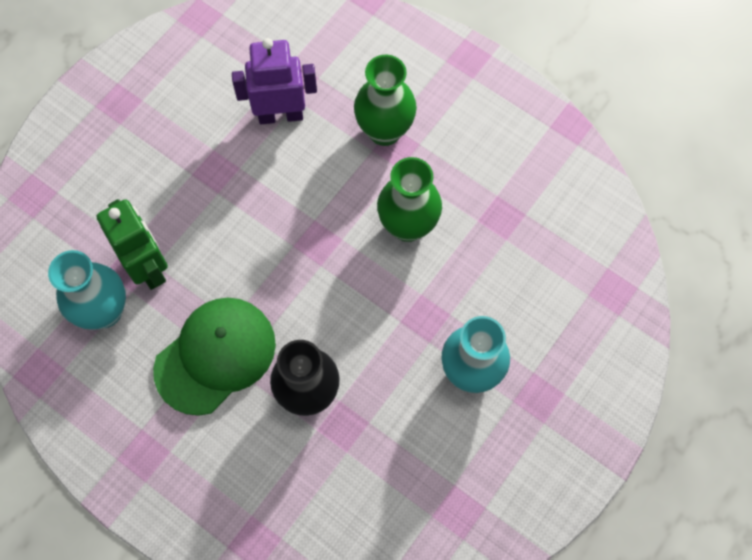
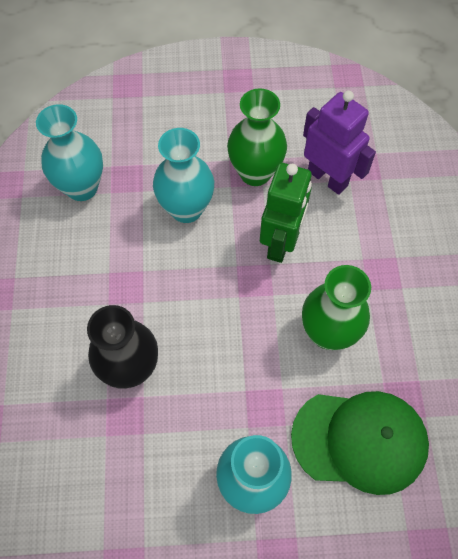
camera: 50 degrees right, 5 degrees down
green robot [96,199,168,290] -> green robot moved to [260,163,312,263]
green cap [153,298,276,416] -> green cap moved to [291,391,429,495]
green vase [354,55,417,146] -> green vase moved to [227,88,287,186]
none -> turquoise vase [153,128,214,223]

